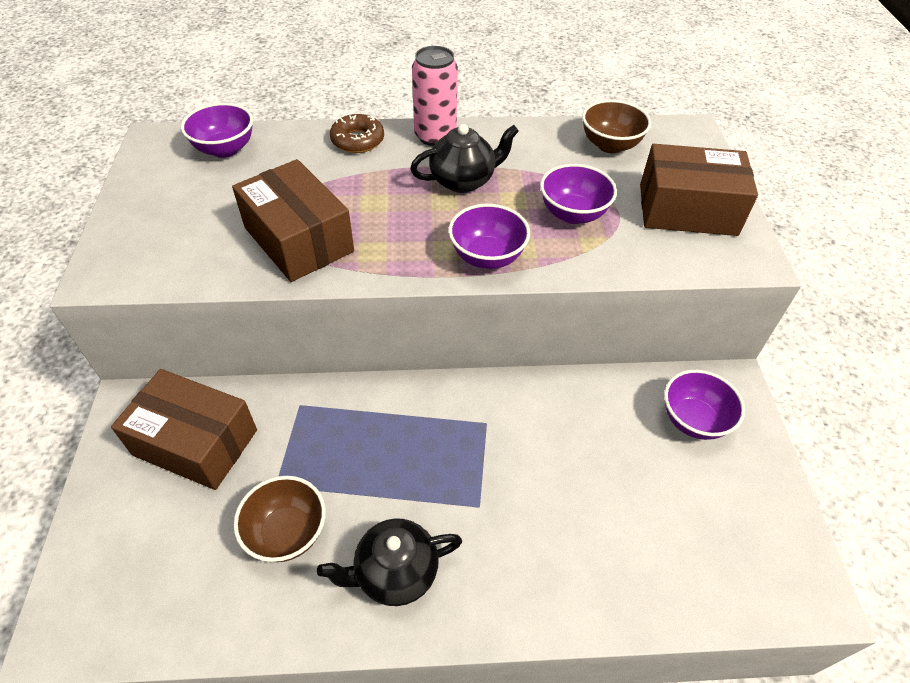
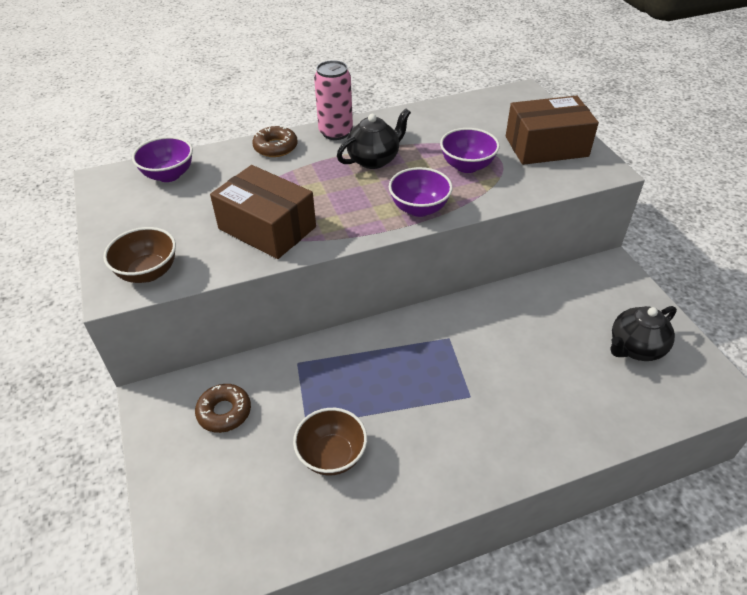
camera: 15 degrees left, 5 degrees down
brown box [111,369,257,490] -> brown donut [195,384,251,433]
black teapot [317,518,462,606] -> black teapot moved to [610,306,677,361]
brown bowl [582,100,651,153] -> brown bowl moved to [103,227,176,283]
purple bowl [664,370,745,440] -> none

